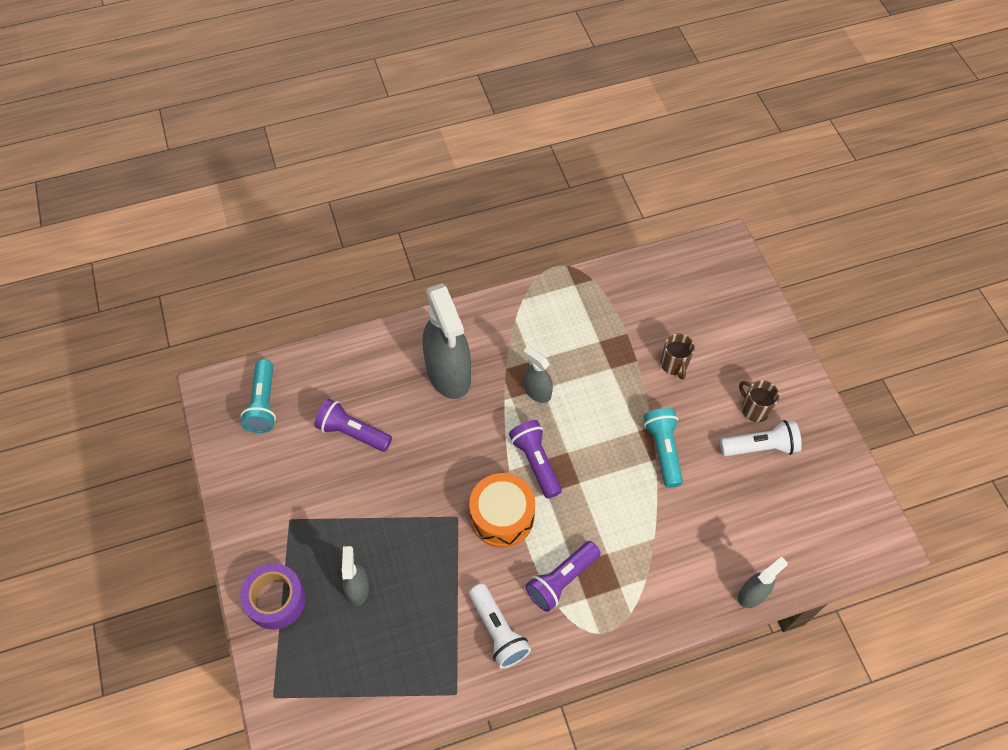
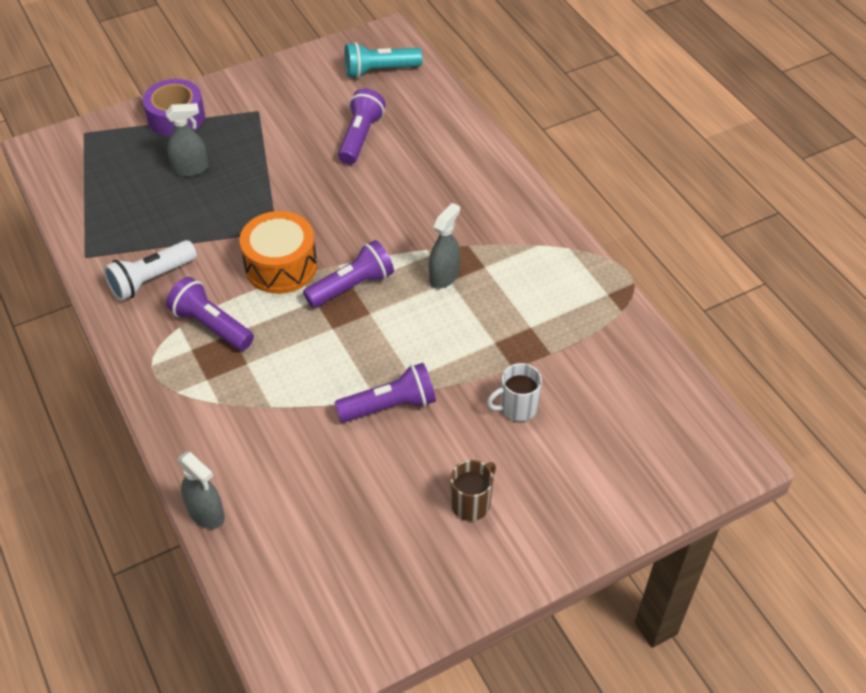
camera: 80 degrees right, 10 degrees down
grey spray bottle [423,283,471,399] -> none
turquoise flashlight [643,408,683,488] -> purple flashlight [334,363,436,423]
brown mug [661,334,695,380] -> white mug [487,363,542,422]
white flashlight [720,420,802,456] -> none

